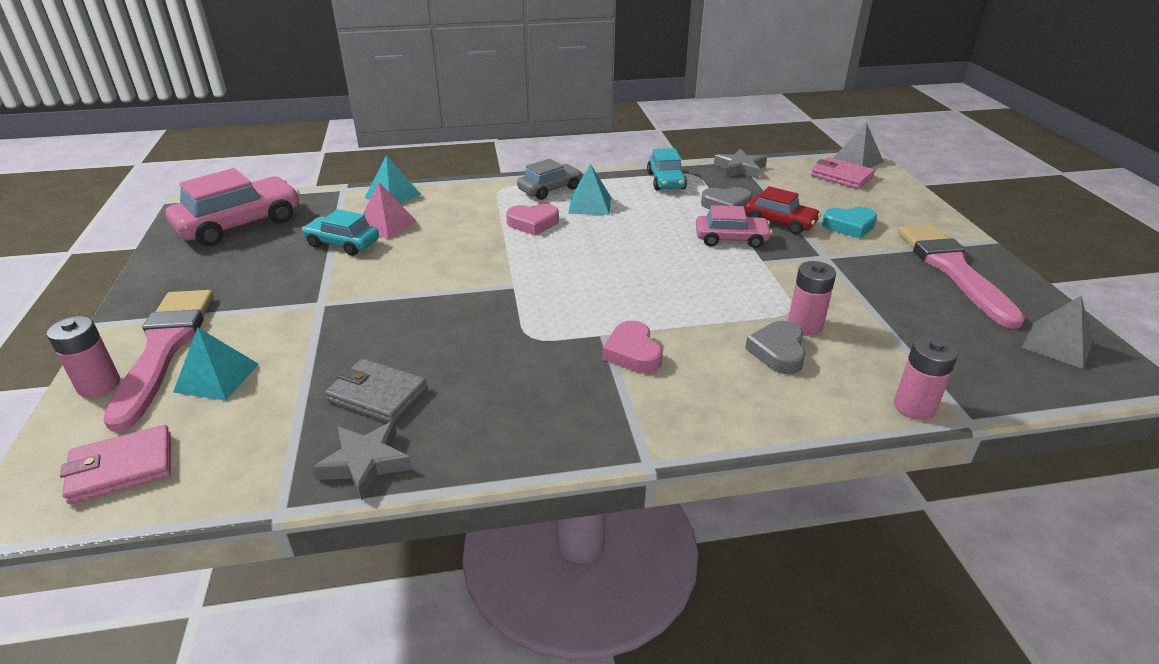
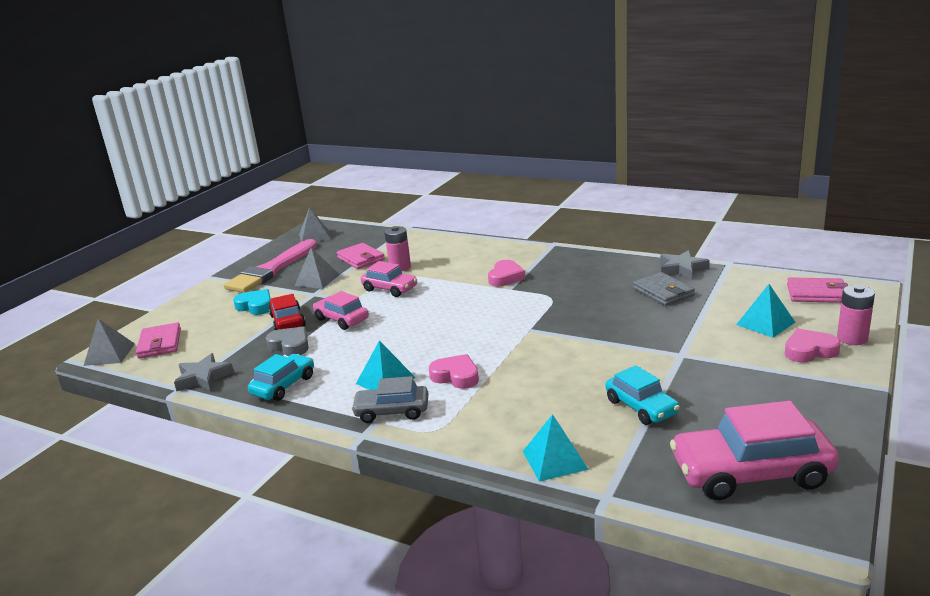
camera: 140 degrees left, 10 degrees down
pink brush [103,290,213,432] -> pink heart [785,329,841,363]
pink pyramid [363,183,416,239] -> none
grey heart [745,321,806,374] -> none
pink battery [894,336,959,420] -> none
none -> grey pyramid [294,248,340,289]
none -> pink wallet [337,243,385,269]
none -> pink car [361,261,417,297]

